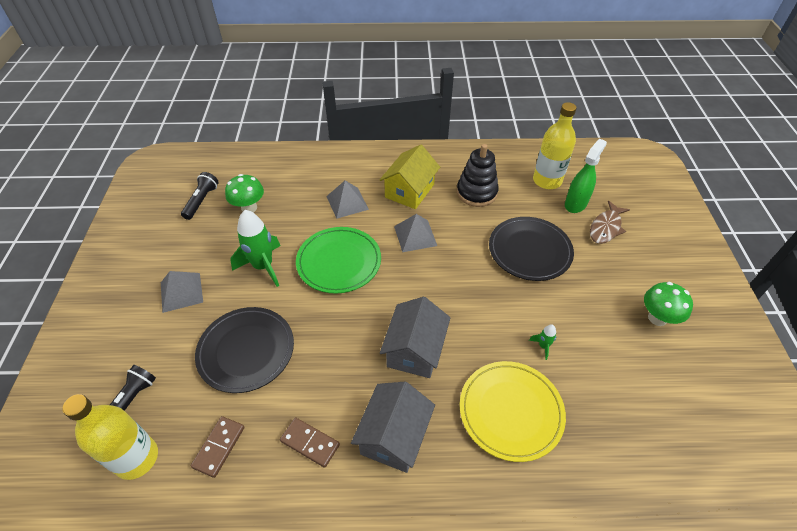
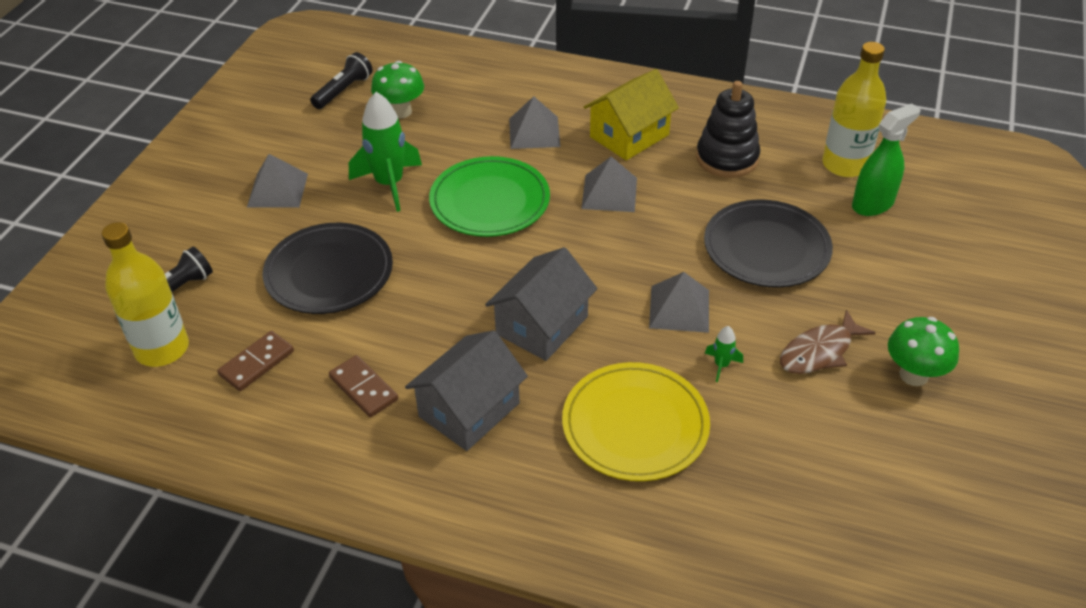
camera: 20 degrees right, 5 degrees down
brown fish [590,201,630,244] -> brown fish moved to [780,310,876,374]
none -> grey pyramid [649,272,709,333]

